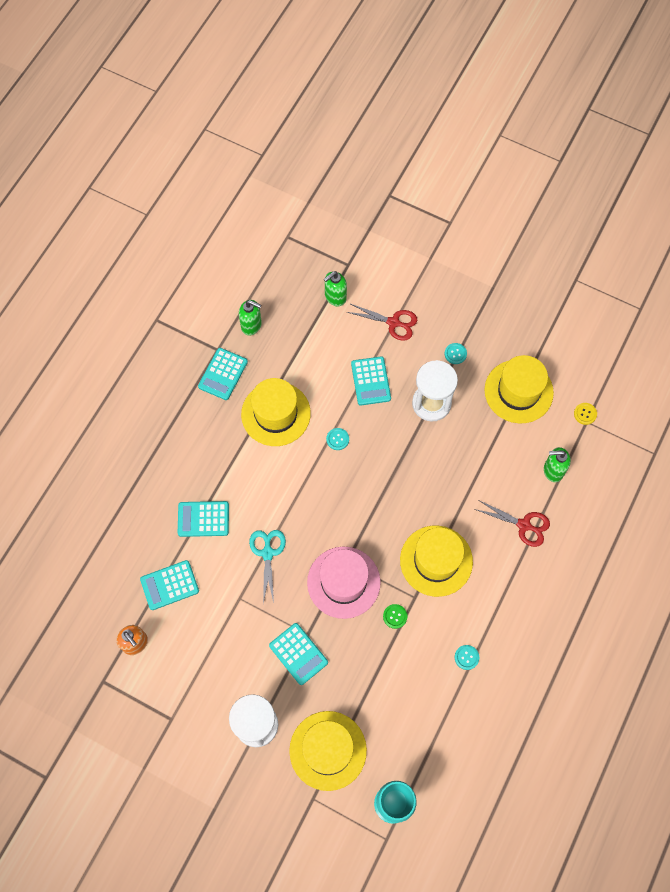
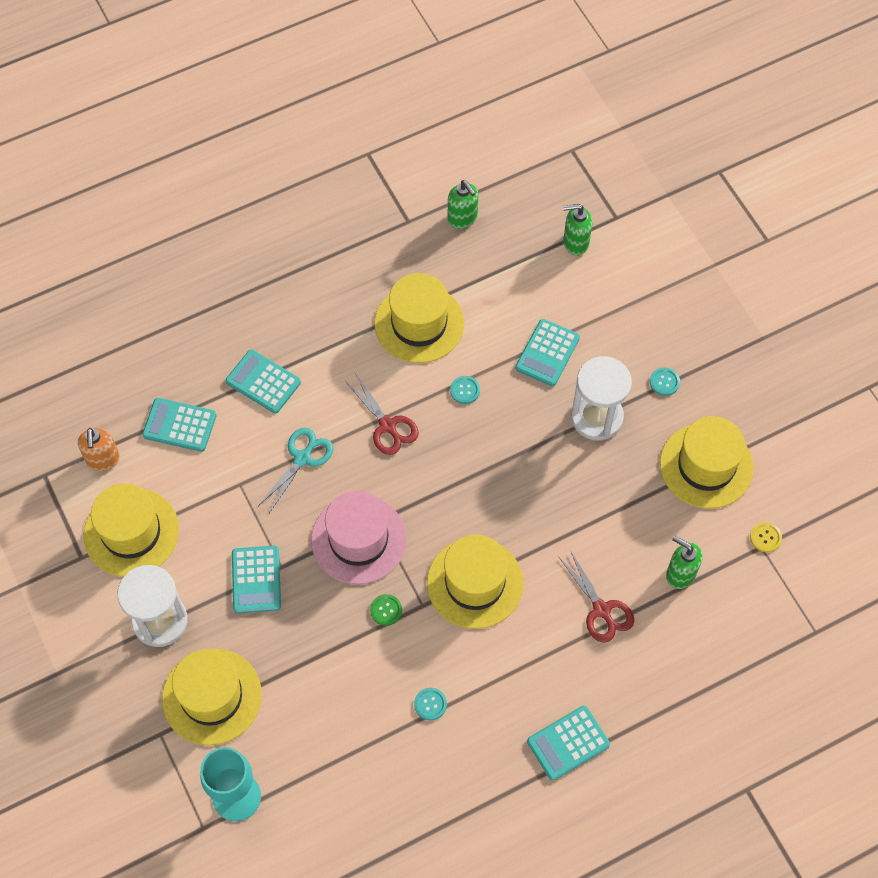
camera: 35 degrees right, 5 degrees down
turquoise calculator [198,348,248,400] -> turquoise calculator moved to [527,706,610,781]
red scissors [347,304,417,341] -> red scissors moved to [345,373,419,455]
none -> yellow hat [84,483,179,577]

